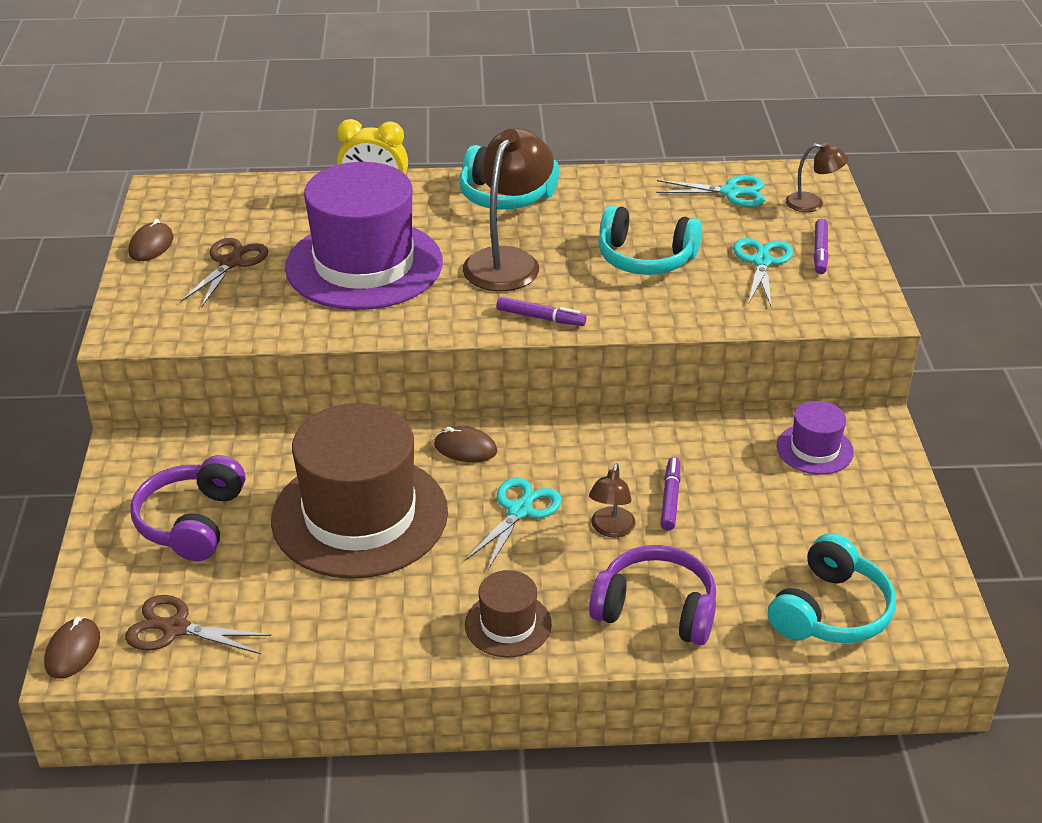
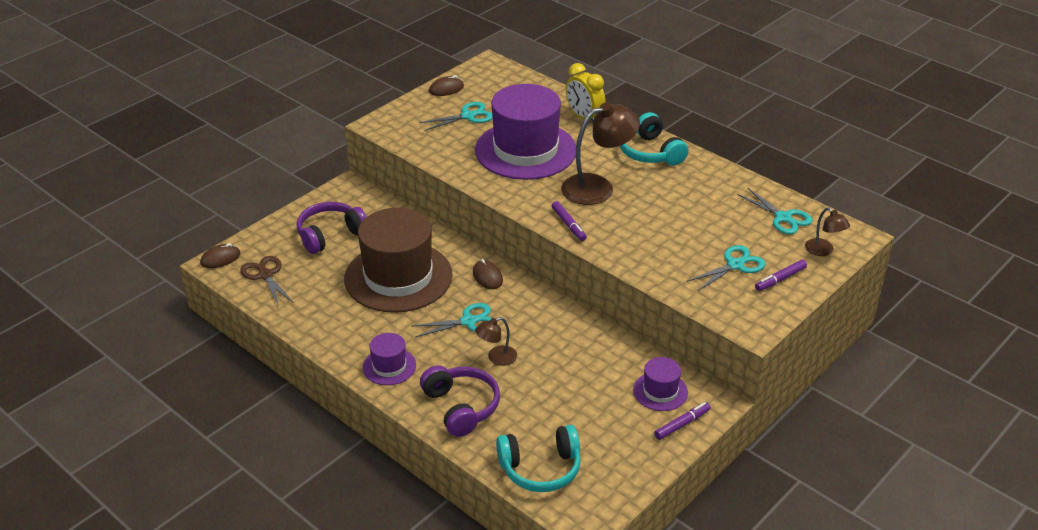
camera: 45 degrees right, 0 degrees up
brown scissors [181,238,268,307] -> turquoise scissors [419,102,493,131]
brown hat [465,570,552,657] -> purple hat [363,333,416,385]
turquoise headphones [598,205,702,275] -> none
purple marker [660,457,680,530] -> purple marker moved to [654,402,711,440]

